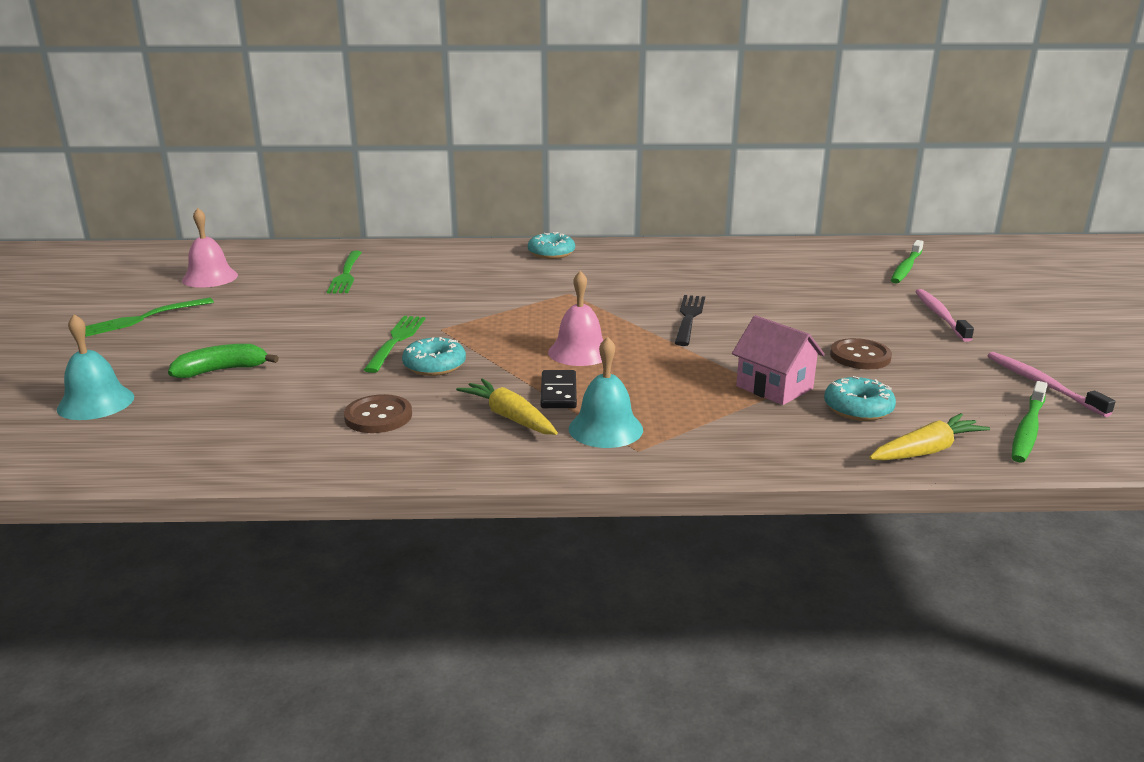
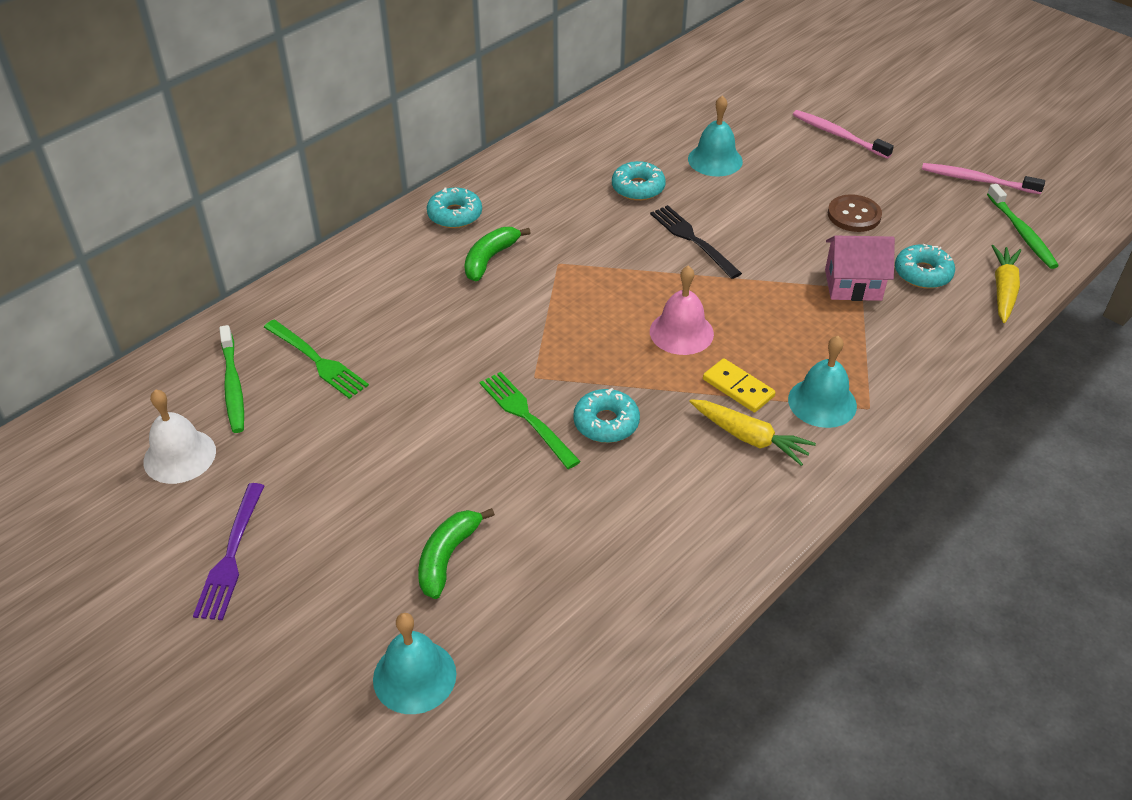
camera: 45 degrees left, 20 degrees up
green fork [85,297,214,337] -> purple fork [193,483,264,620]
pink bell [182,208,238,288] -> white bell [143,389,216,484]
brown button [344,394,412,433] -> none
yellow carrot [456,378,558,435] -> yellow carrot turned 150 degrees counterclockwise [689,399,816,466]
black domino [541,370,577,408] -> yellow domino [703,358,776,412]
green toothbrush [891,240,924,284] -> green toothbrush moved to [219,325,244,433]
none -> green banana [464,227,531,281]
none -> turquoise donut [612,161,666,201]
none -> turquoise bell [688,95,743,177]

